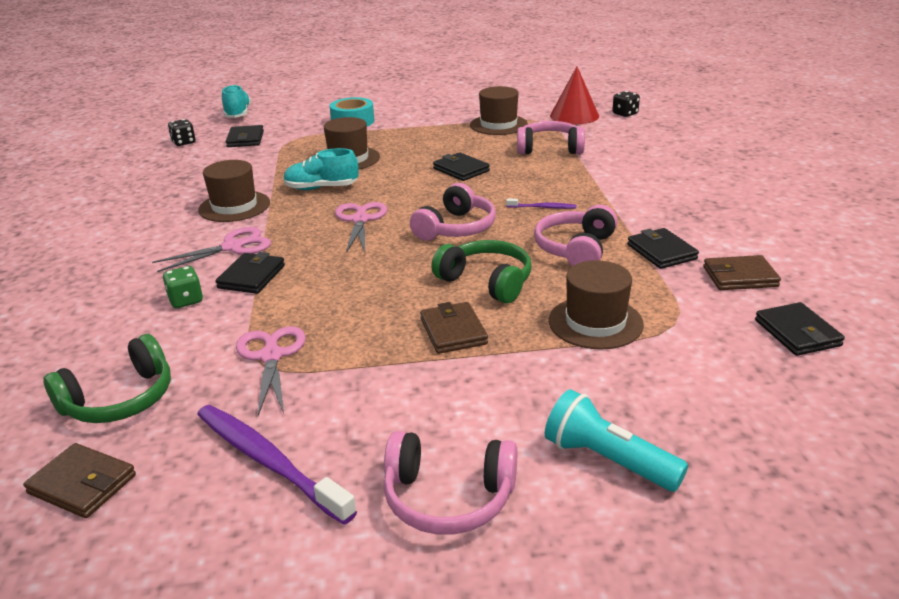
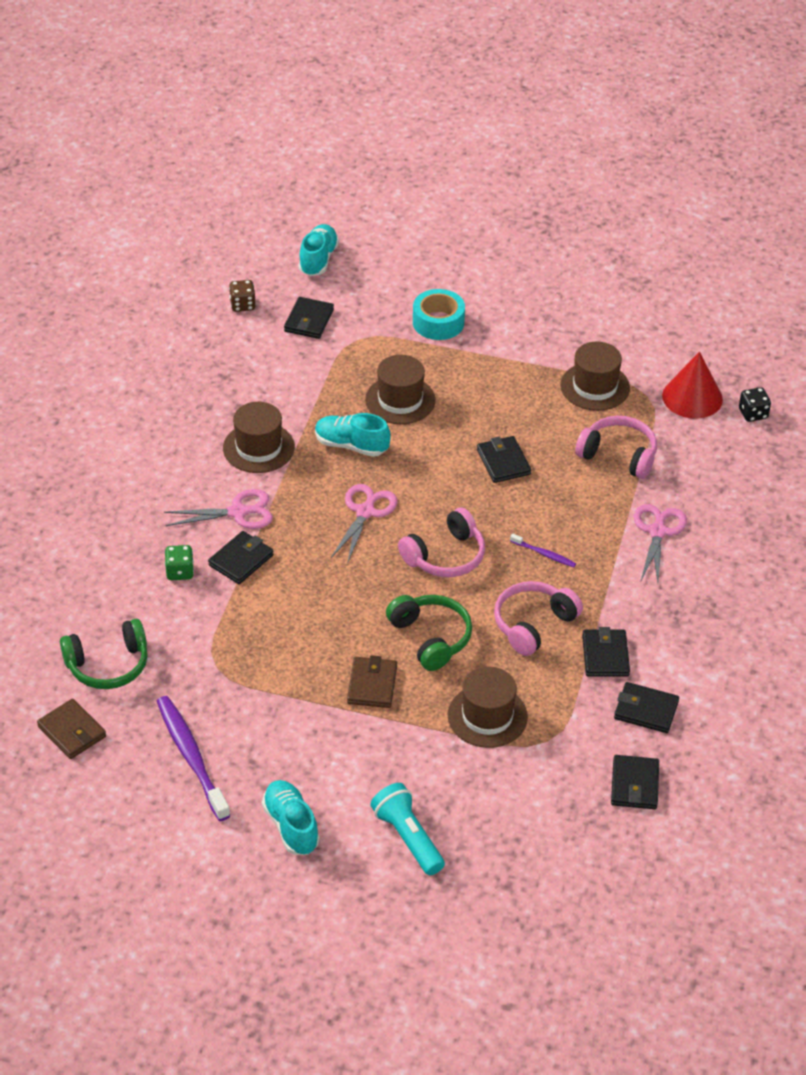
camera: 20 degrees right, 15 degrees up
black dice [168,119,196,146] -> brown dice [229,280,256,312]
pink scissors [236,326,306,416] -> pink scissors moved to [634,504,687,583]
pink headphones [383,431,517,535] -> turquoise shoe [262,780,320,855]
brown wallet [703,255,781,290] -> black wallet [614,682,679,733]

